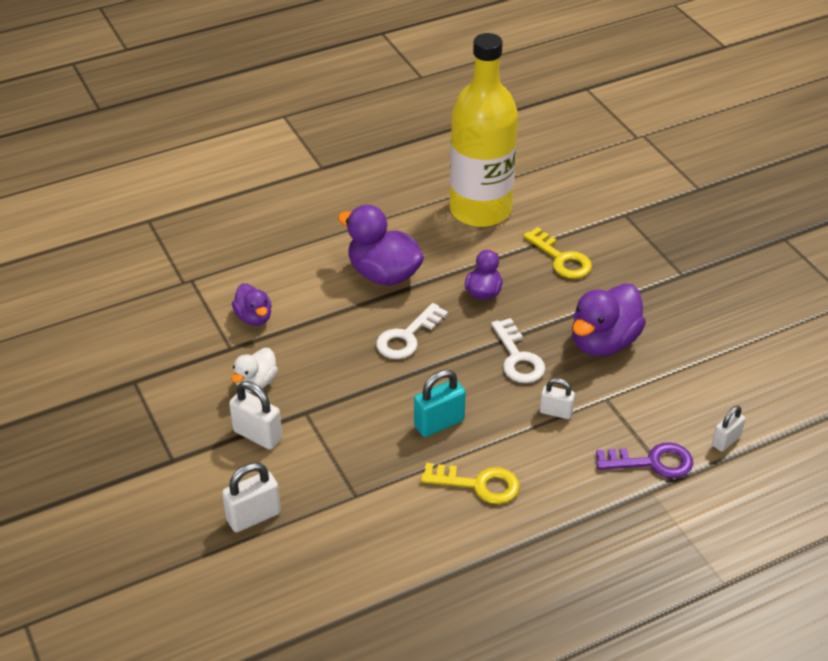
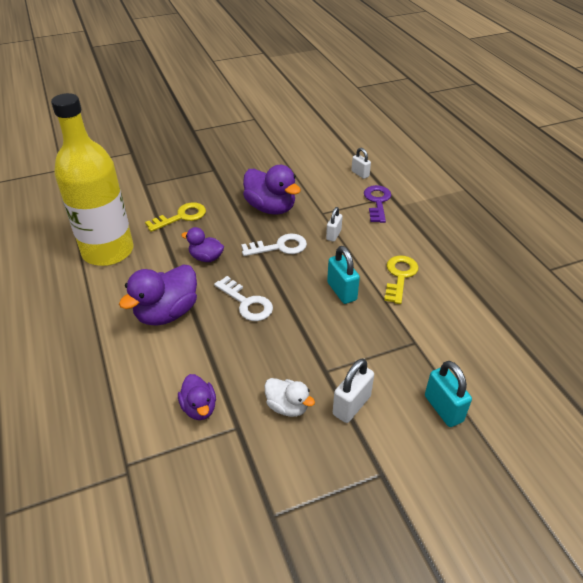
camera: 85 degrees left, 0 degrees up
white padlock [222,463,281,532] -> turquoise padlock [425,361,472,427]
purple duck [232,283,272,326] -> purple duck turned 90 degrees clockwise [178,374,216,420]

